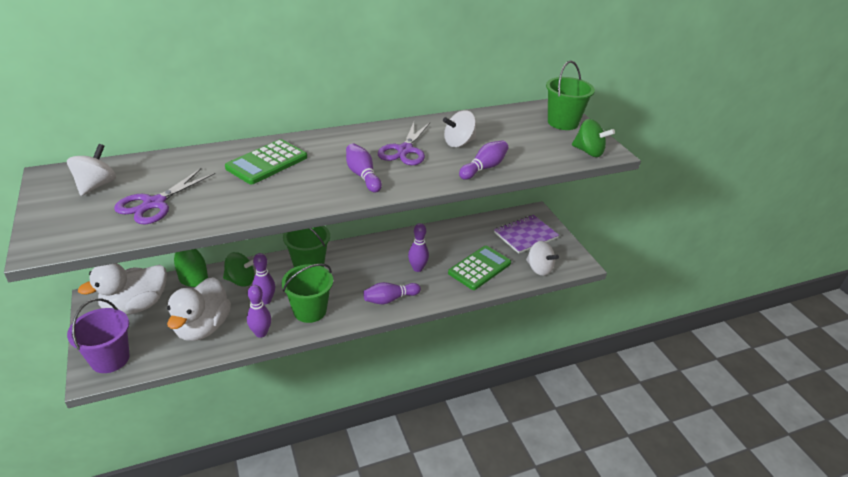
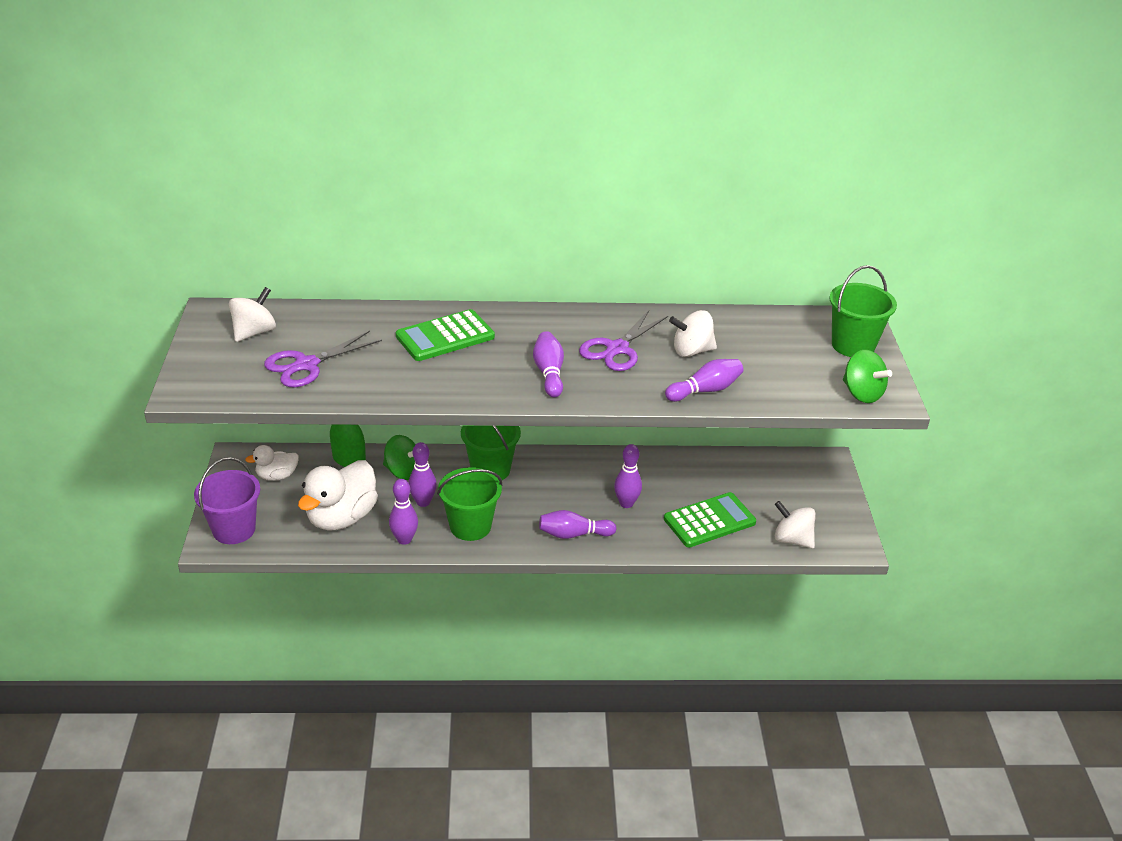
camera: 20 degrees right, 0 degrees up
white duck [78,263,167,315] -> white duck [245,445,299,481], size x0.54
purple notebook [494,215,559,254] -> none
white spinning top [526,241,559,276] -> white spinning top turned 150 degrees clockwise [775,501,815,548]

